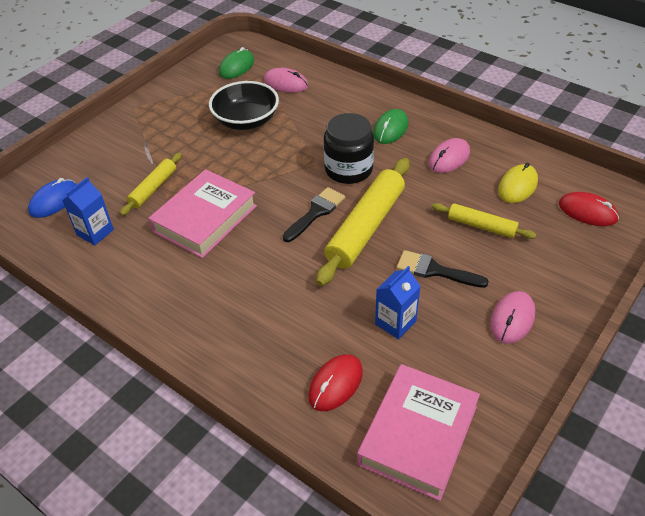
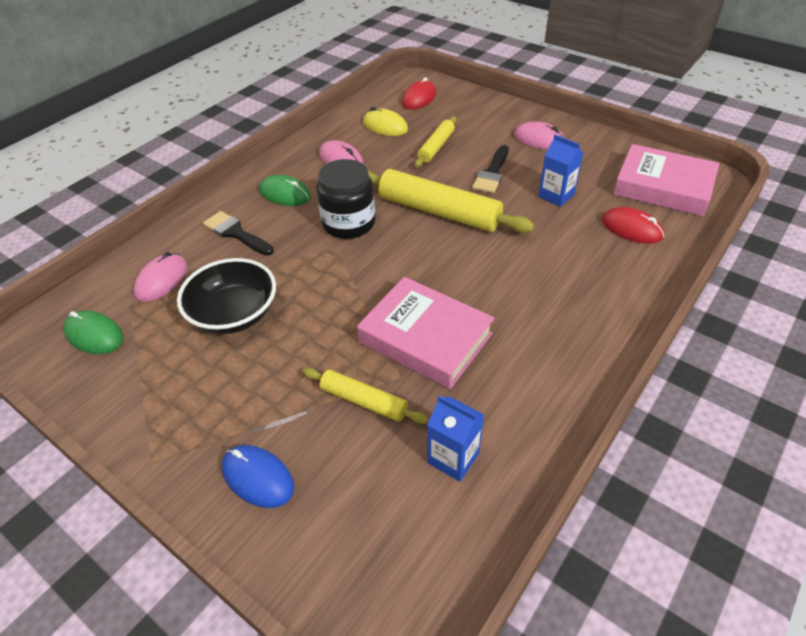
camera: 90 degrees left, 0 degrees up
blue mouse [28,178,76,218] -> blue mouse moved to [222,445,294,508]
black brush [283,187,345,242] -> black brush moved to [203,211,274,255]

